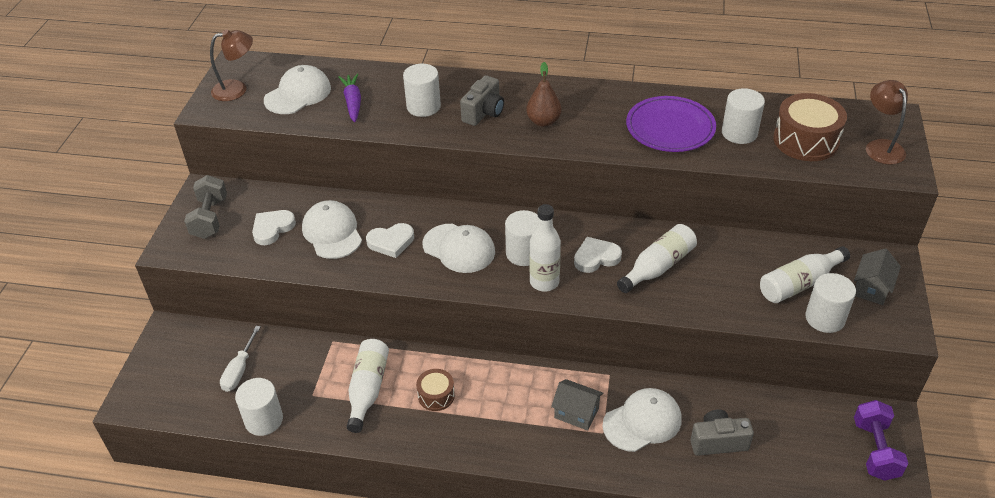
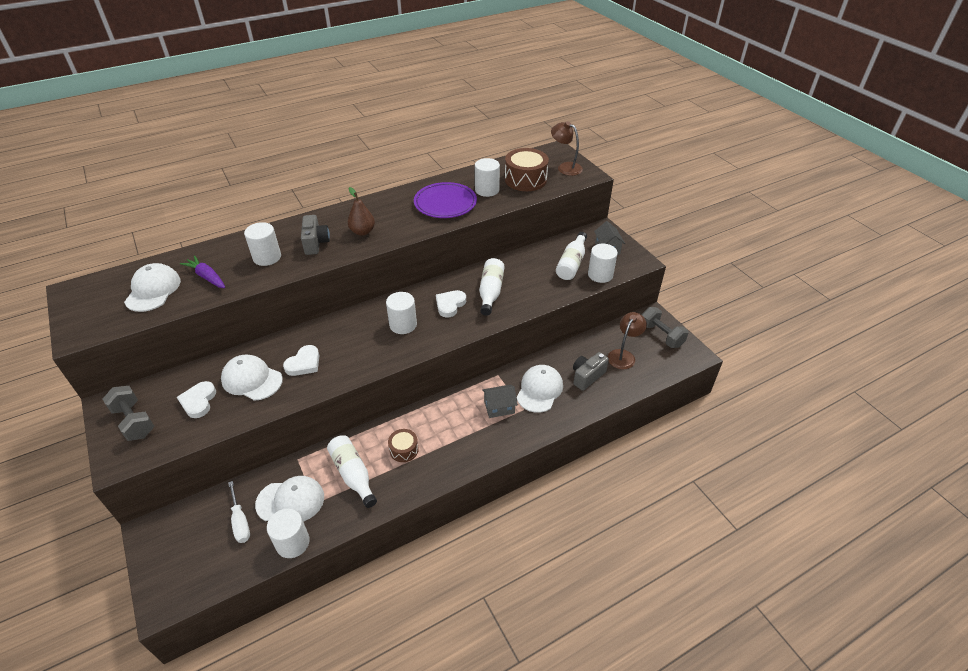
camera: 40 degrees left, 0 degrees up
brown lamp [210,29,253,101] -> brown lamp moved to [608,312,647,369]
white cap [422,224,495,273] -> white cap moved to [255,476,324,522]
white bottle [529,204,561,291] -> none
purple dumbbell [854,400,908,481] -> grey dumbbell [642,307,689,348]

